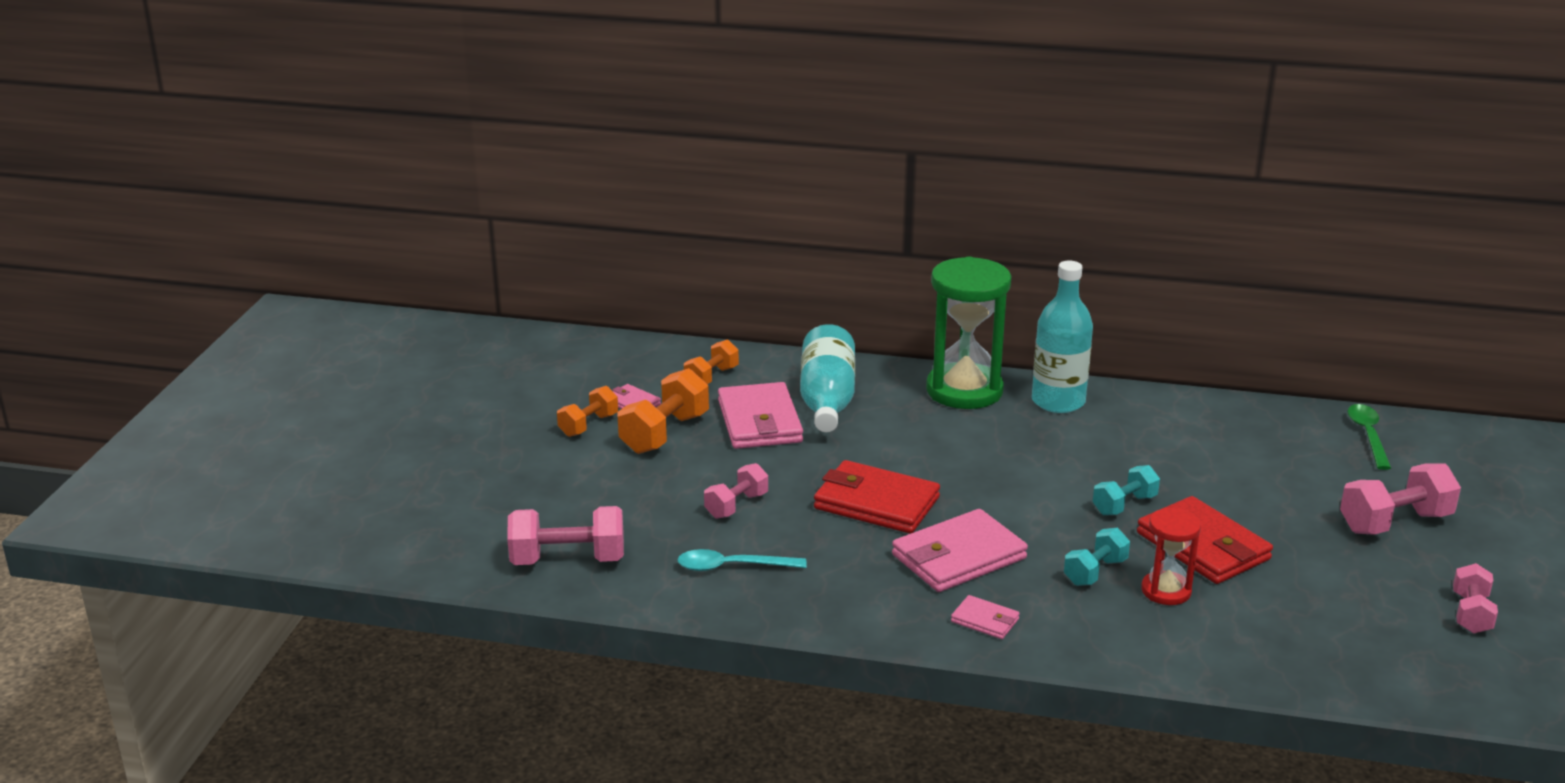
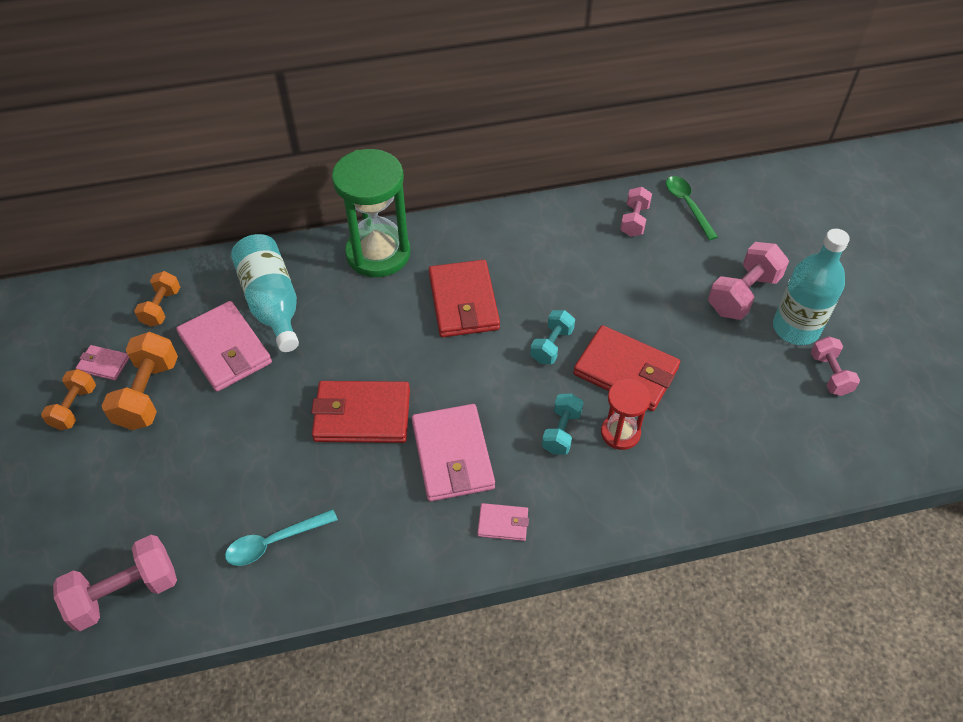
camera: 25 degrees left, 25 degrees up
pink dumbbell [704,463,768,519] -> pink dumbbell moved to [620,187,652,237]
pink wallet [892,509,1028,592] -> pink wallet turned 45 degrees counterclockwise [412,404,495,501]
turquoise bottle [1032,260,1093,413] -> turquoise bottle moved to [773,229,850,345]
none -> red wallet [429,260,500,337]

